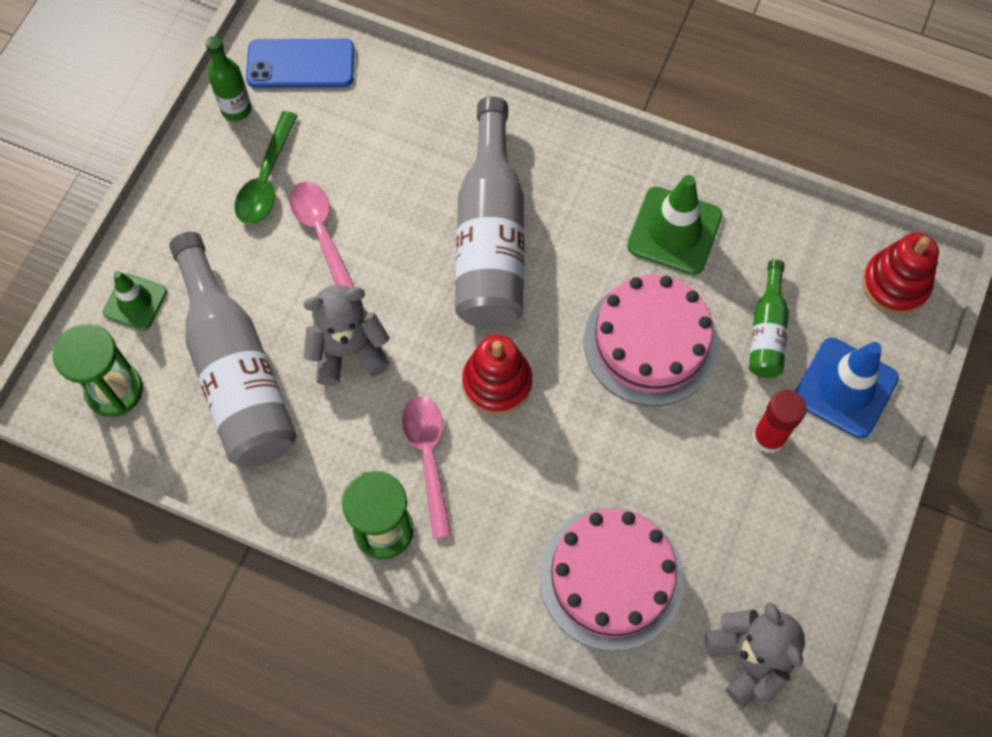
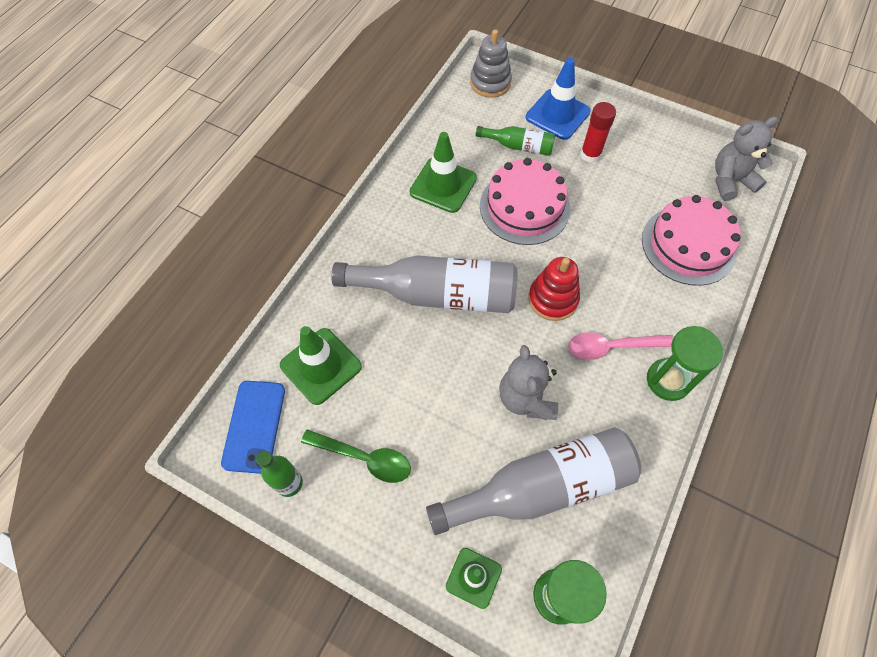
camera: 85 degrees left, 5 degrees down
pink spoon [289,182,355,289] -> none
red stacking toy [862,232,939,315] -> grey stacking toy [470,29,512,98]
none -> green traffic cone [280,326,362,405]

